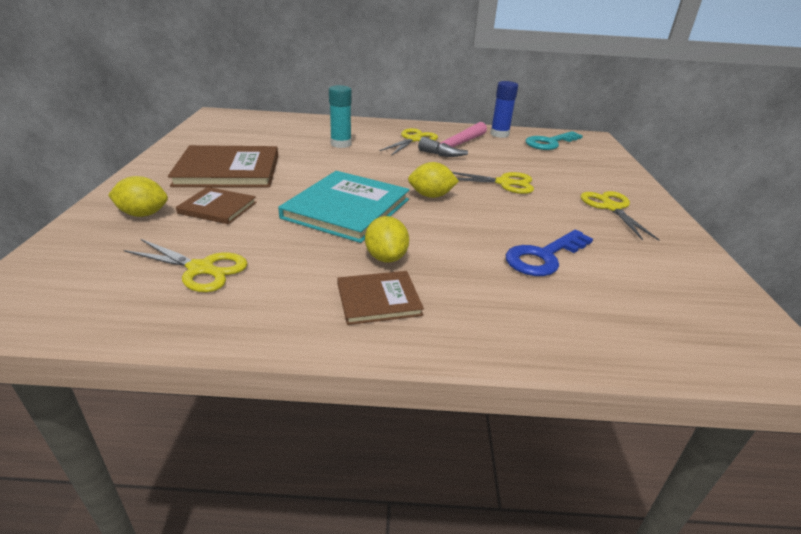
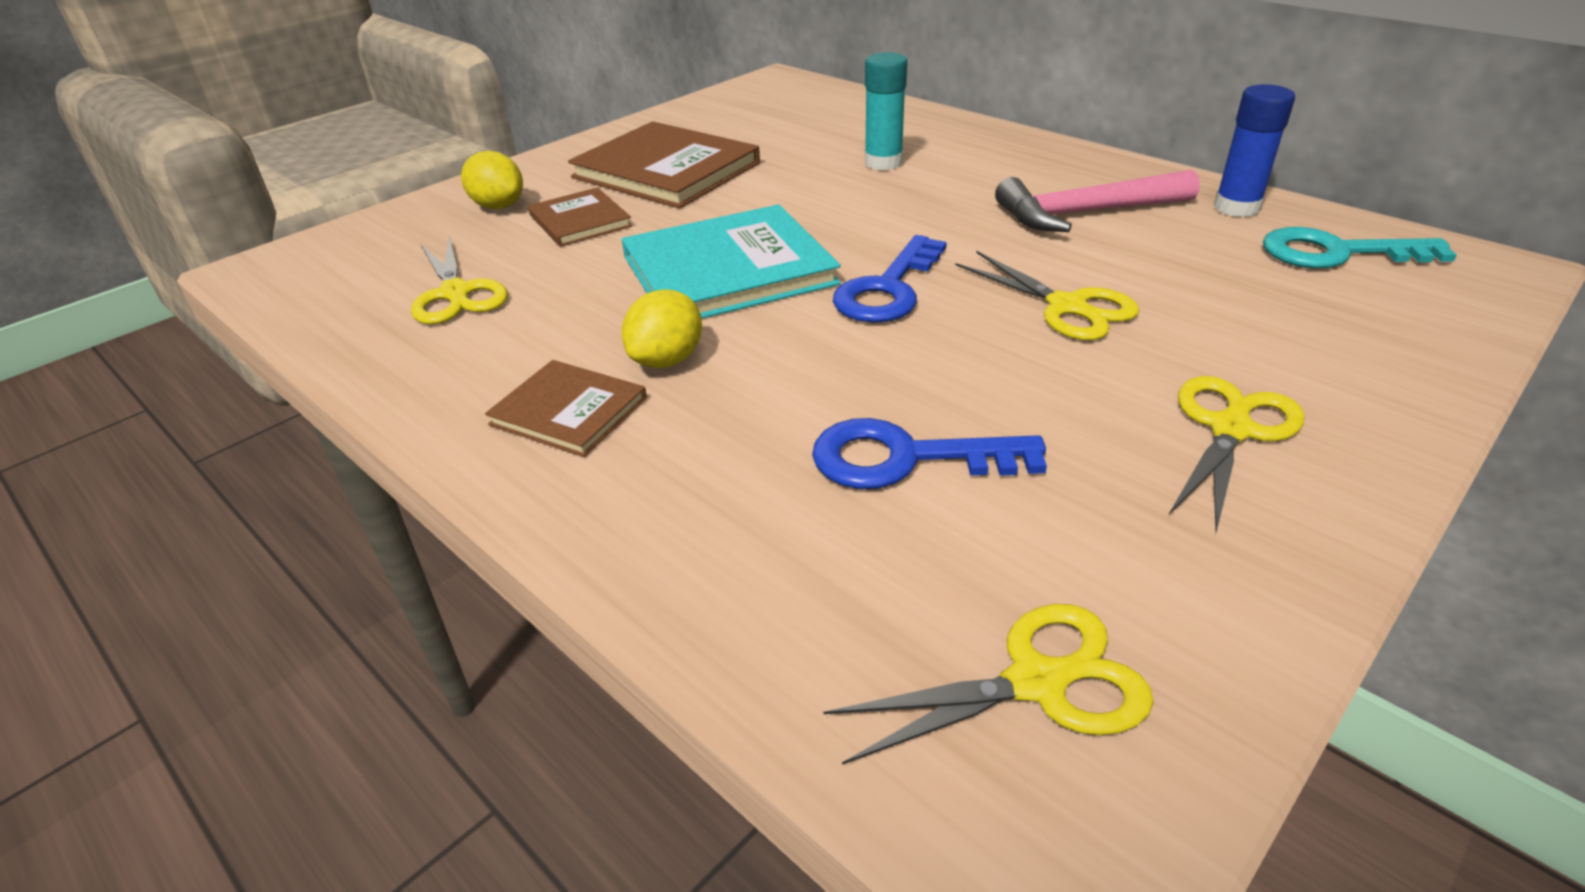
camera: 45 degrees right, 5 degrees up
yellow scissors [379,128,438,156] -> yellow scissors moved to [823,604,1154,765]
yellow lemon [408,162,459,198] -> blue key [833,235,947,323]

